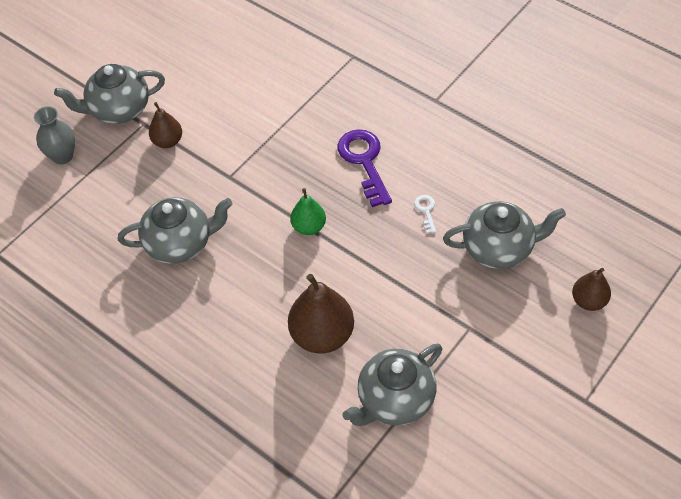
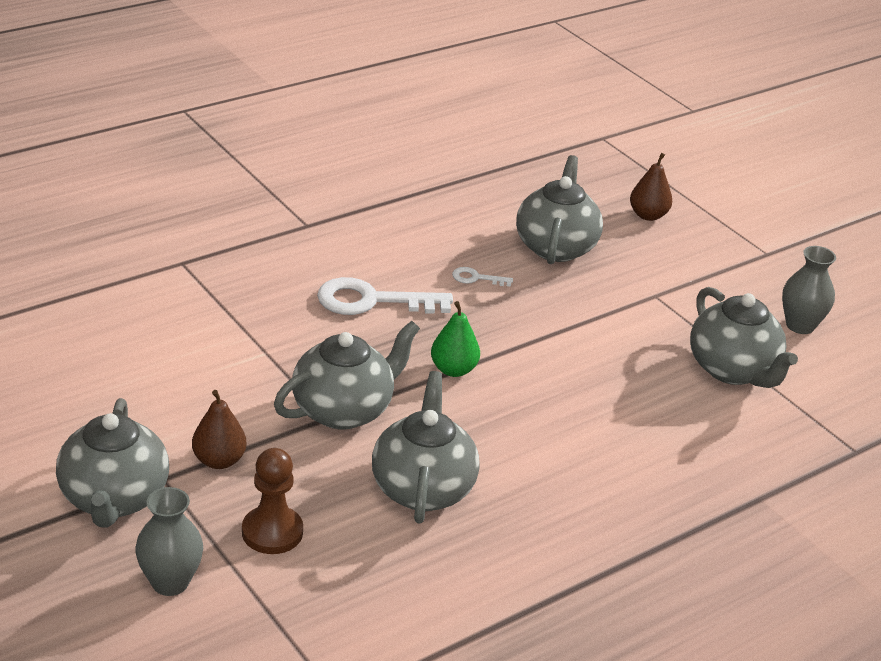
camera: 80 degrees left, 20 degrees down
brown pear [288,274,354,354] -> none
purple key [337,129,392,207] -> white key [317,277,453,315]
none -> brown pawn [242,448,303,554]
none -> grey teapot [274,321,420,429]
none -> grey vase [782,246,836,334]

